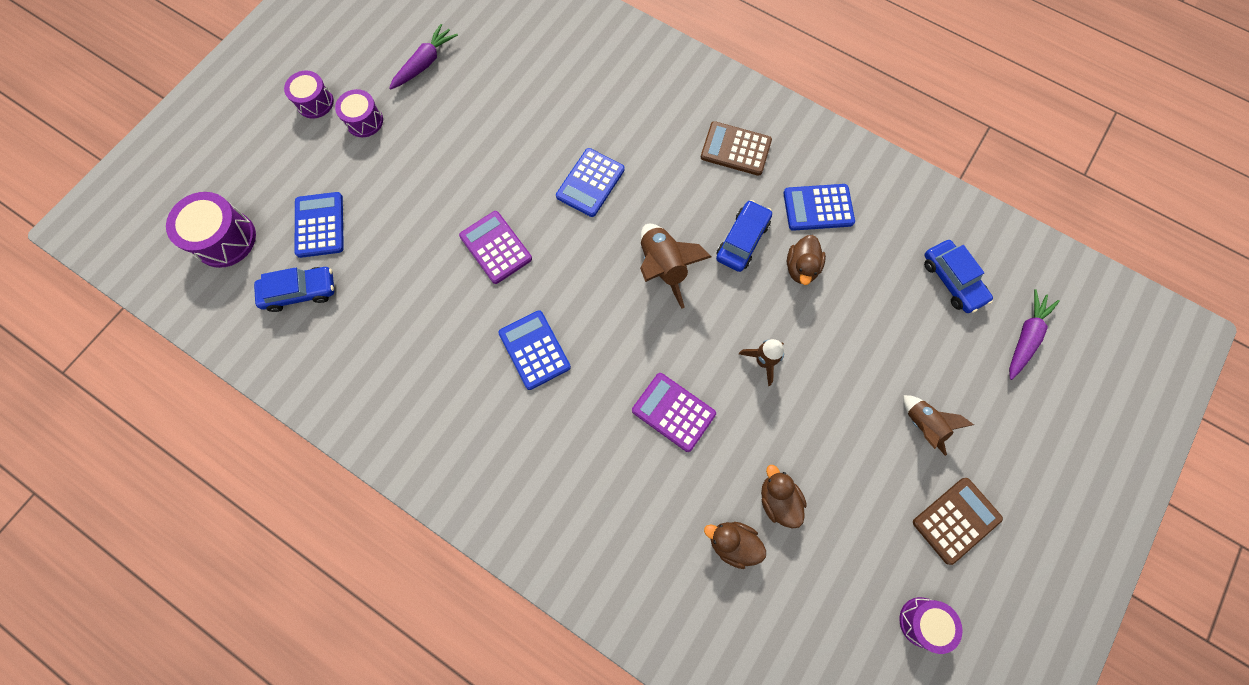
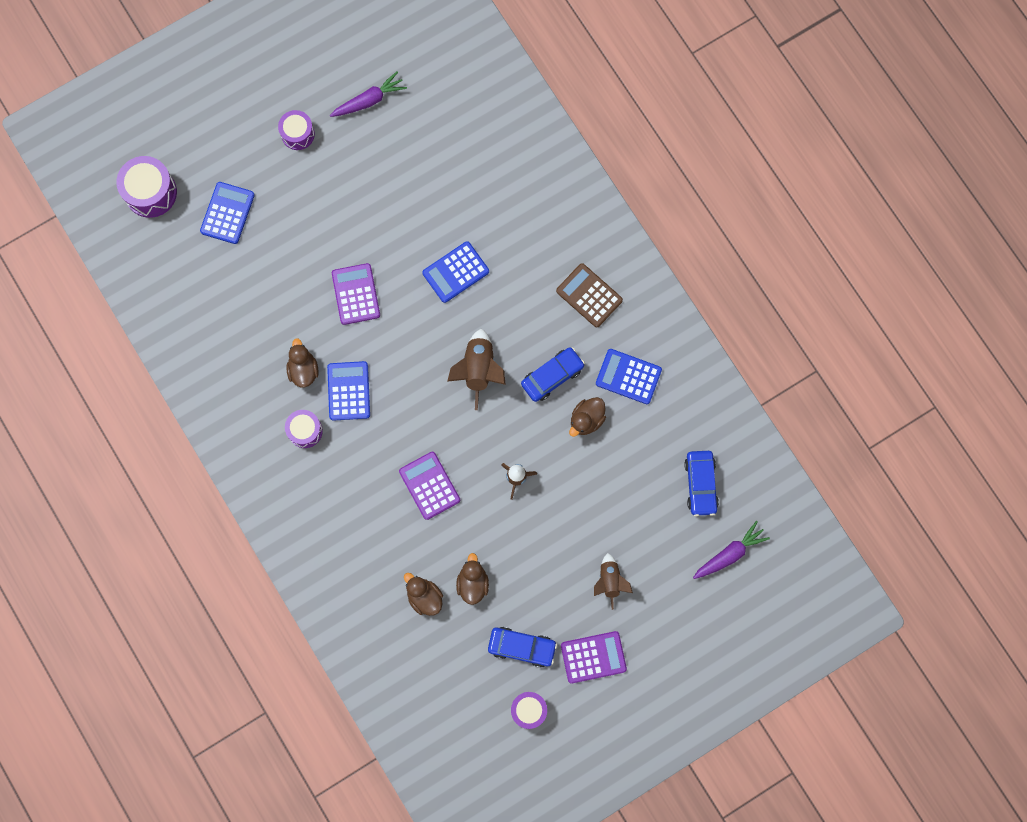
camera: 25 degrees right, 5 degrees up
blue car [254,267,334,312] -> blue car moved to [488,627,557,668]
purple drum [284,71,334,119] -> purple drum moved to [285,410,323,448]
brown calculator [913,478,1003,565] -> purple calculator [561,631,627,684]
none -> brown duck [286,338,319,388]

